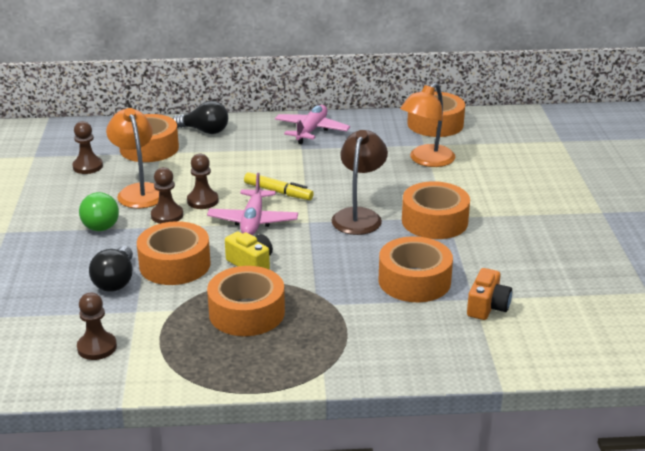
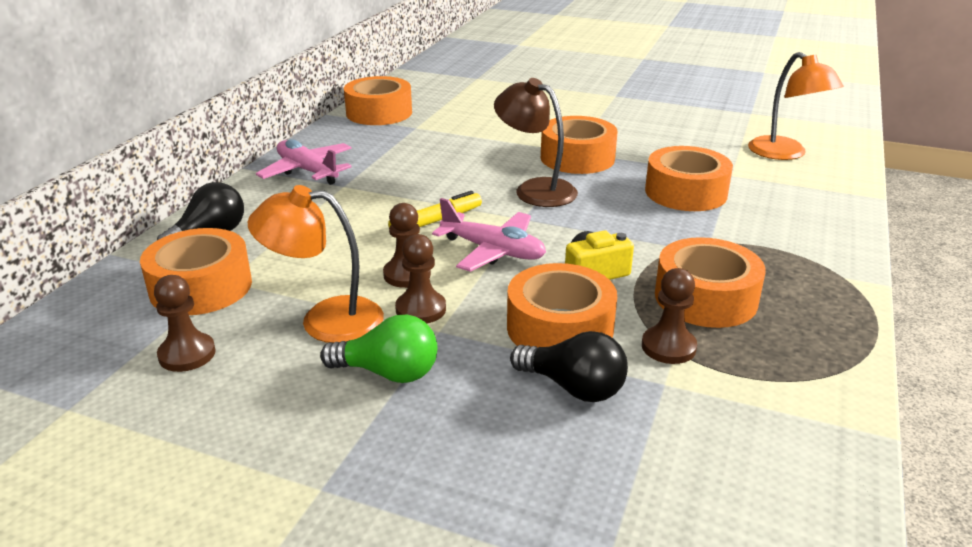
camera: 65 degrees left, 0 degrees up
brown pawn [77,292,117,360] -> brown pawn moved to [642,268,697,364]
orange lamp [400,83,455,167] -> orange lamp moved to [748,52,844,160]
orange camera [467,268,512,320] -> none

